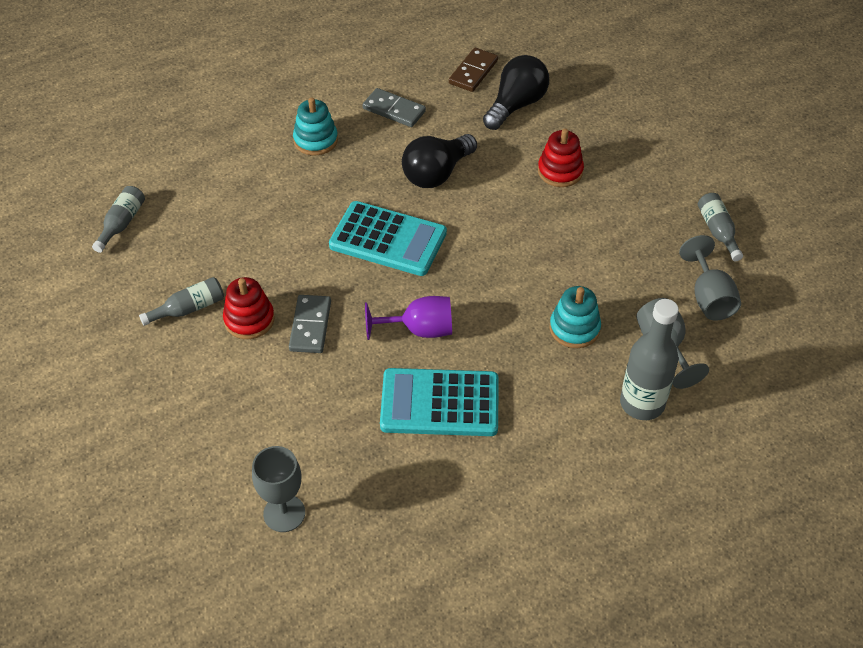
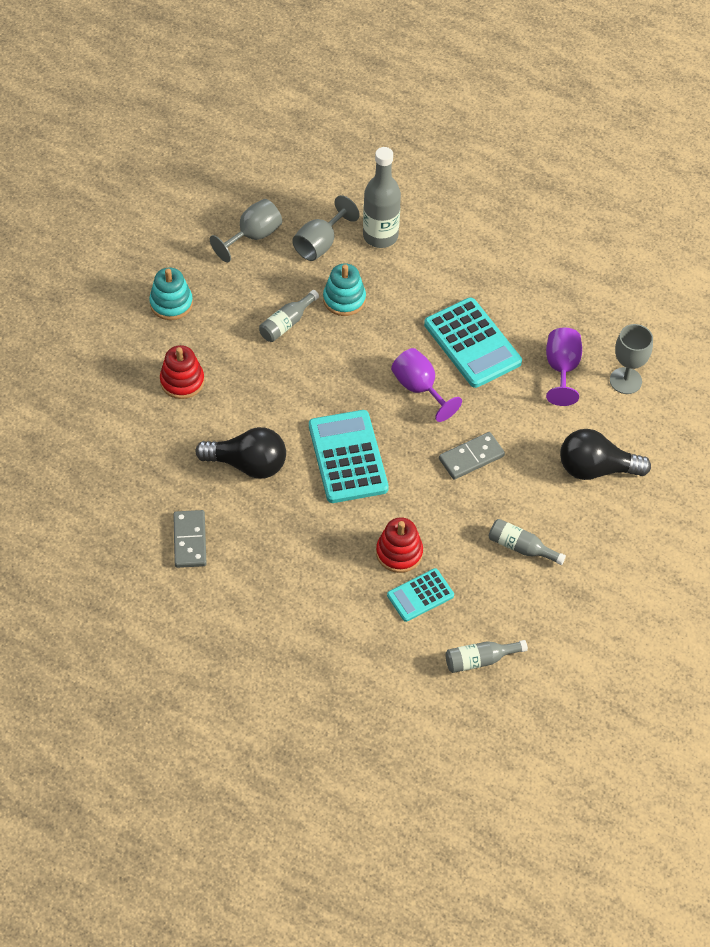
camera: 125 degrees left, 5 degrees up
red stacking toy [223,277,275,339] -> red stacking toy moved to [376,517,423,573]
turquoise stacking toy [293,97,338,155] -> turquoise stacking toy moved to [149,267,193,320]
brown domino [449,48,498,92] -> none
black light bulb [483,55,549,130] -> black light bulb moved to [560,429,651,480]
grey bottle [698,193,743,261] -> grey bottle moved to [259,290,319,342]
none -> turquoise calculator [387,568,454,622]
none -> purple goblet [546,328,582,406]

